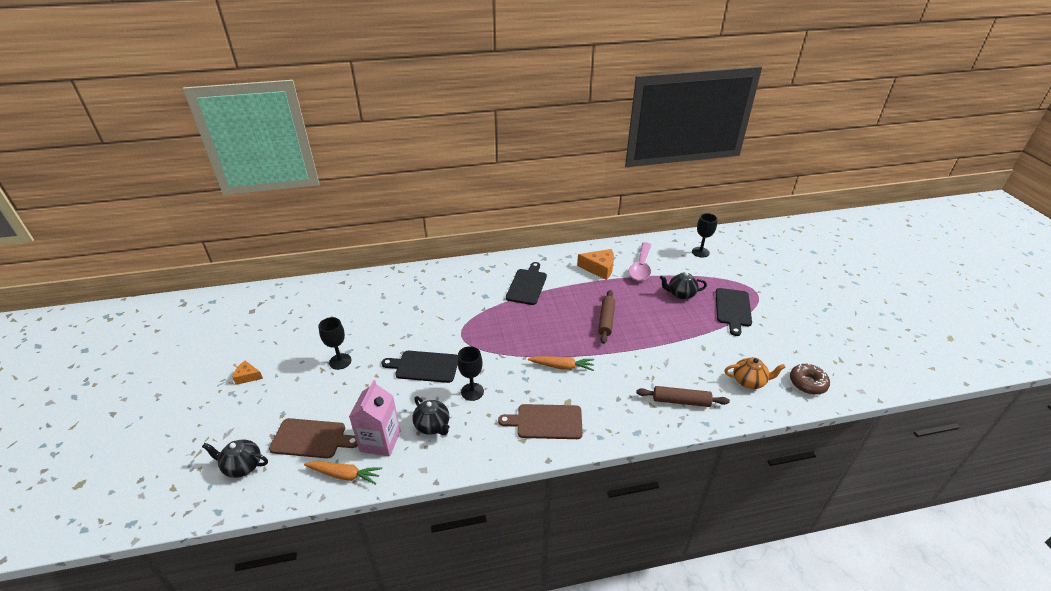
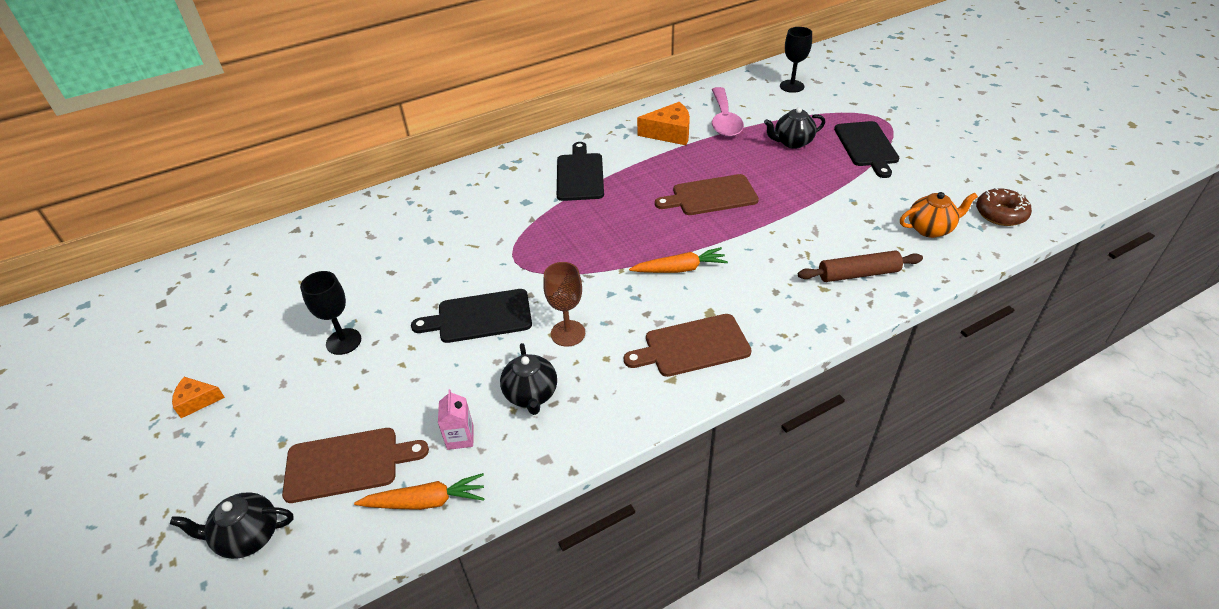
camera: 15 degrees left, 5 degrees up
pink carton [349,380,401,457] -> pink carton [438,389,474,450], size x0.52
black teapot [413,396,450,435] -> black teapot turned 45 degrees clockwise [500,343,557,415]
black goblet [457,346,484,401] -> brown goblet [543,262,585,347]
brown rolling pin [598,290,615,344] -> brown cutting board [655,174,759,215]

